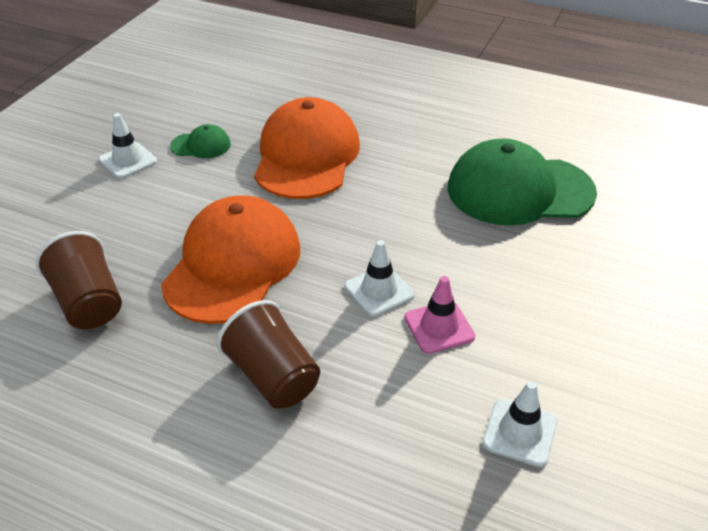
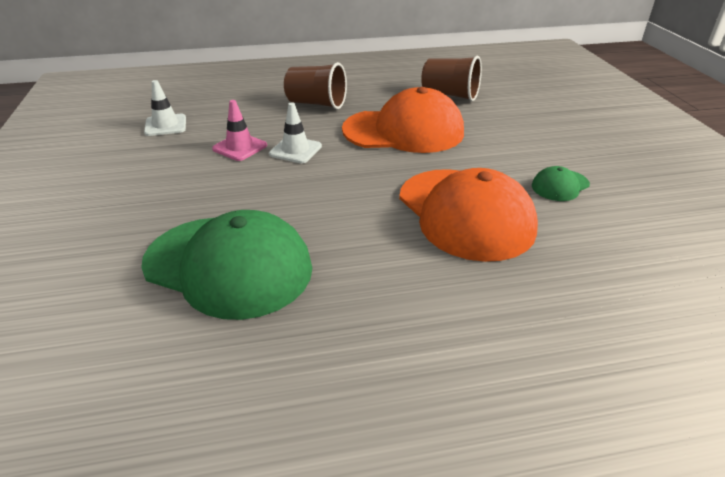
camera: 145 degrees right, 5 degrees down
white traffic cone [98,113,157,179] -> none
orange cap [161,195,300,324] -> orange cap turned 75 degrees counterclockwise [342,87,464,153]
green cap [448,139,597,226] -> green cap turned 60 degrees clockwise [141,210,312,320]

